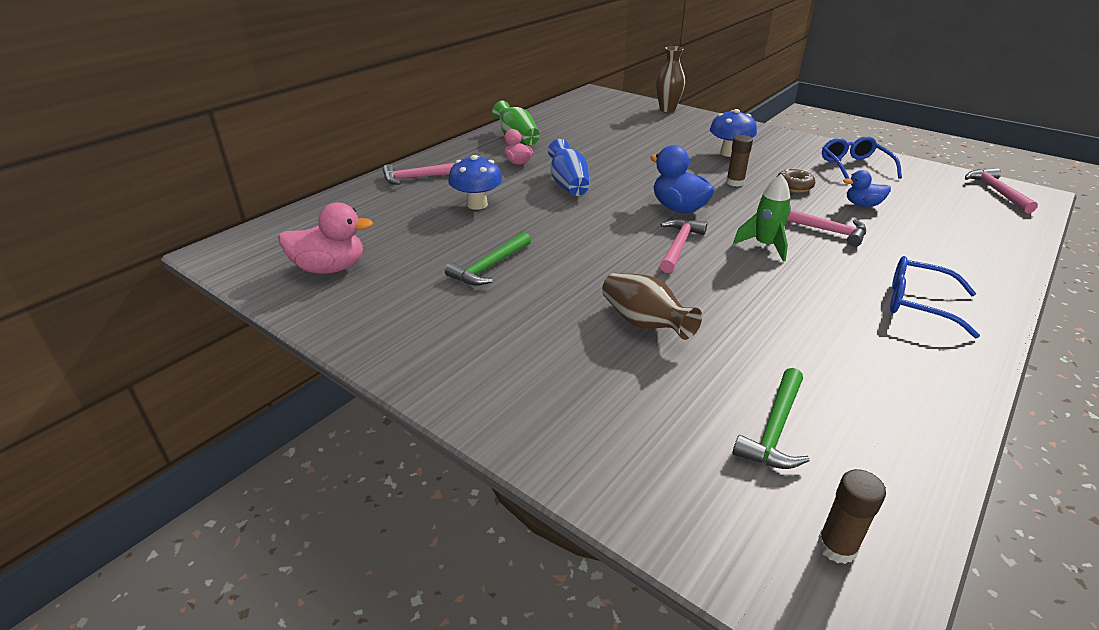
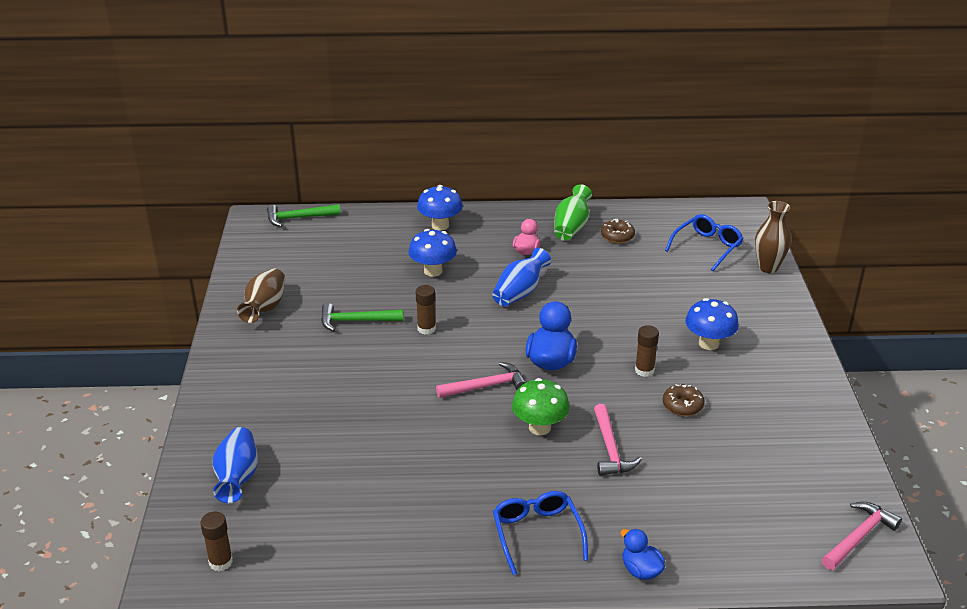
camera: 50 degrees right, 0 degrees up
pink duck [278,203,373,274] -> none
pink hammer [383,163,455,185] -> blue mushroom [417,185,463,231]
brown vase [602,273,702,340] -> brown vase moved to [237,269,285,323]
green rocket [733,174,791,262] -> green mushroom [512,378,570,435]
green hammer [733,368,810,469] -> green hammer moved to [267,204,341,227]
blue glasses [822,136,902,179] -> blue glasses moved to [665,214,743,271]
blue duck [843,170,891,207] -> blue duck moved to [621,529,665,580]
none -> blue vase [213,427,258,503]
none -> brown glue stick [416,285,436,335]
none -> brown donut [601,219,635,243]

